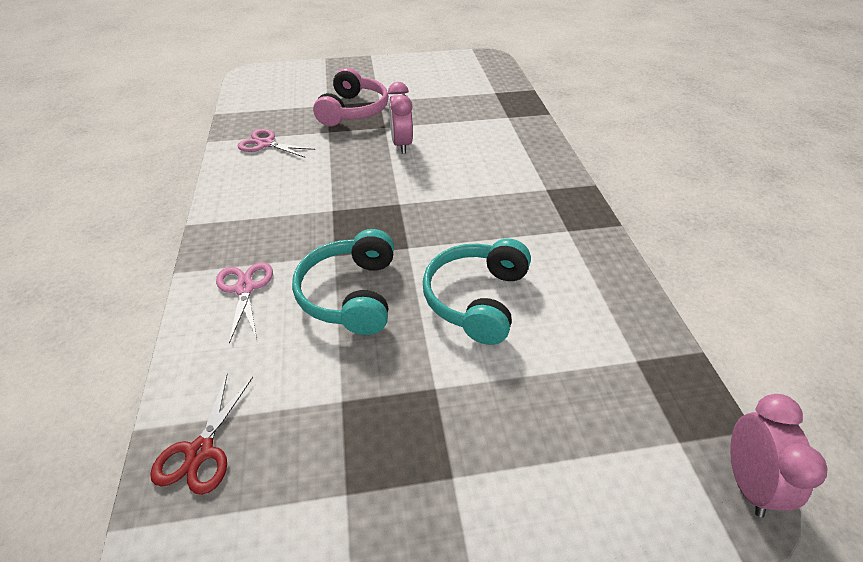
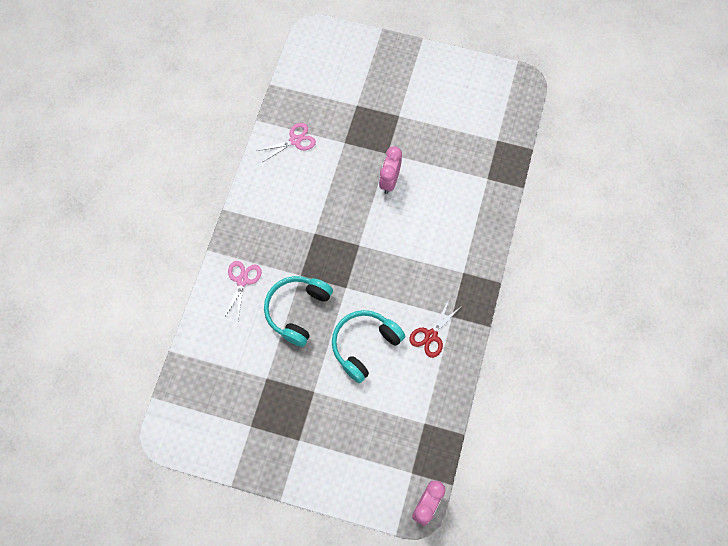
camera: 25 degrees right, 25 degrees up
red scissors [150,375,253,495] -> red scissors moved to [409,298,461,358]
pink scissors [237,129,315,158] -> pink scissors turned 105 degrees clockwise [257,123,316,162]
pink headphones [313,68,389,126] -> none

